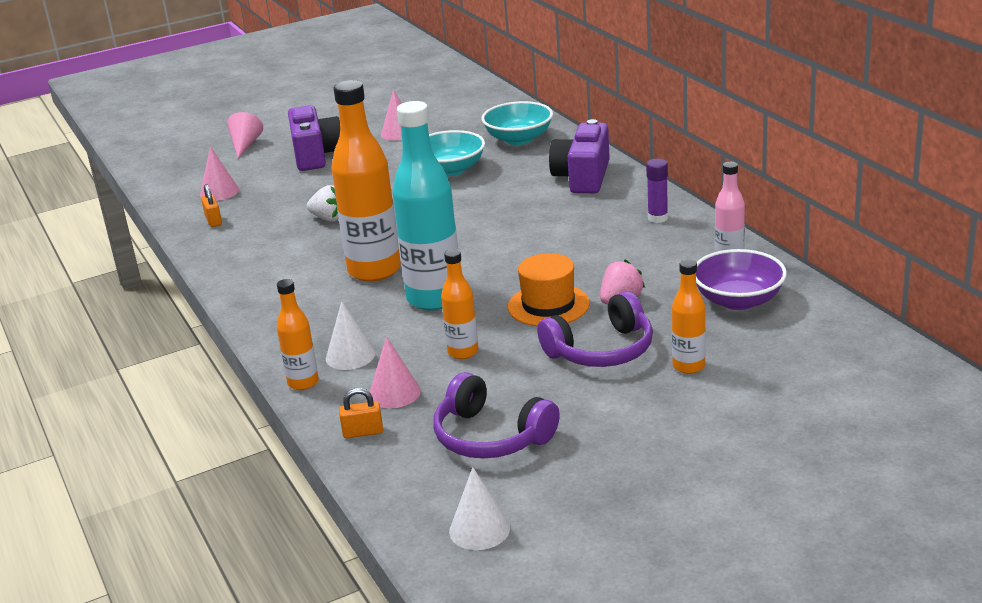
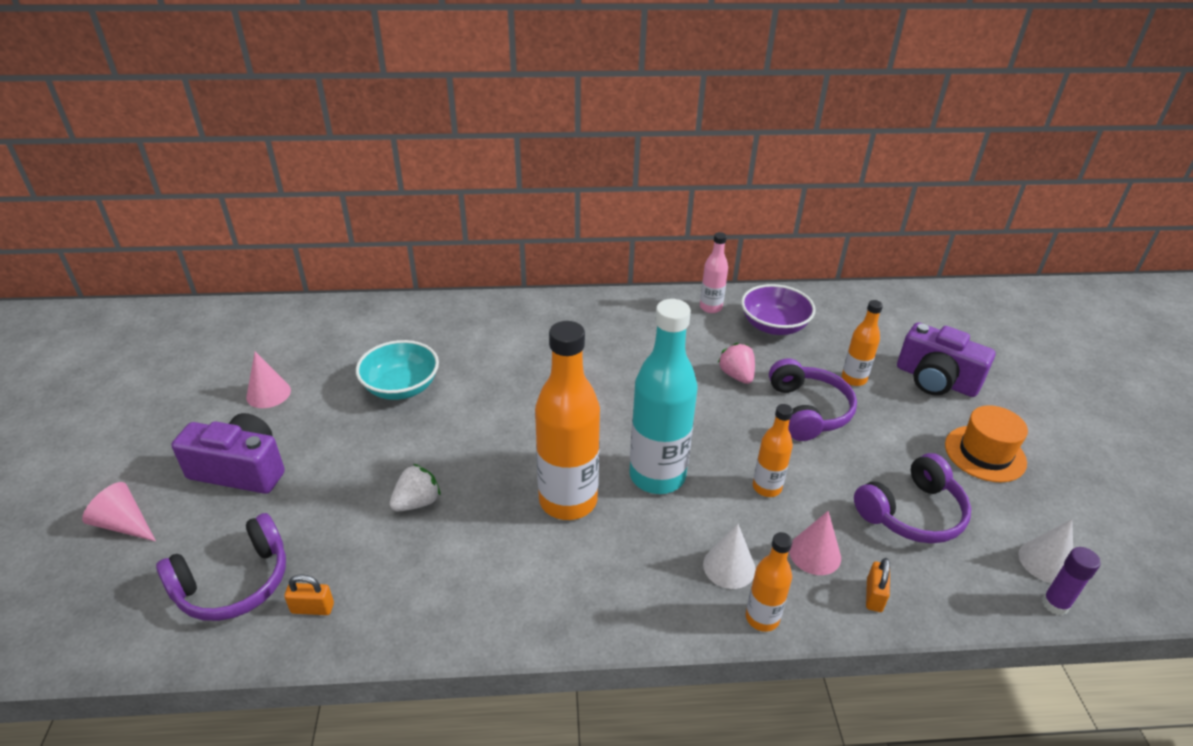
camera: 70 degrees left, 10 degrees up
pink cone [200,146,239,201] -> purple headphones [156,513,286,621]
turquoise bowl [481,101,553,145] -> none
orange hat [508,253,590,326] -> orange hat moved to [945,405,1028,482]
purple camera [549,119,610,193] -> purple camera moved to [897,322,995,397]
purple glue stick [646,159,668,223] -> purple glue stick moved to [1042,547,1101,615]

